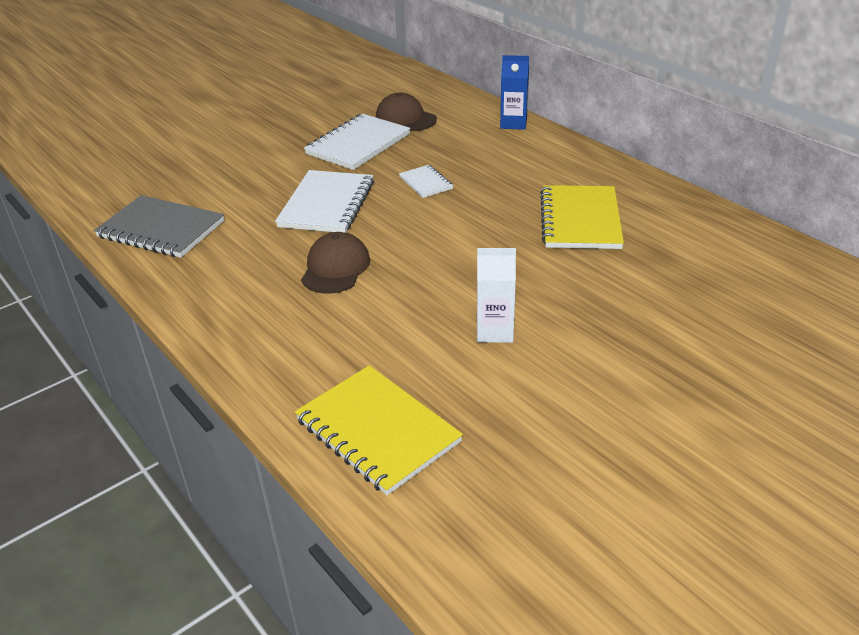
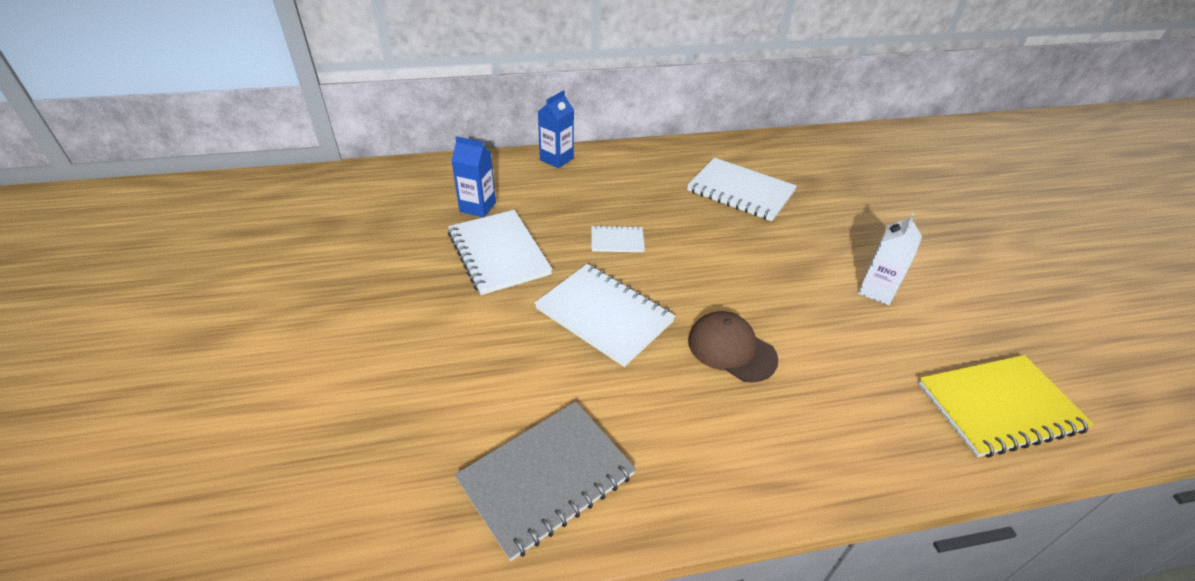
camera: 65 degrees left, 5 degrees up
brown cap [376,93,437,131] -> blue carton [451,136,496,217]
yellow notebook [540,185,624,249] -> white notebook [687,158,797,221]

